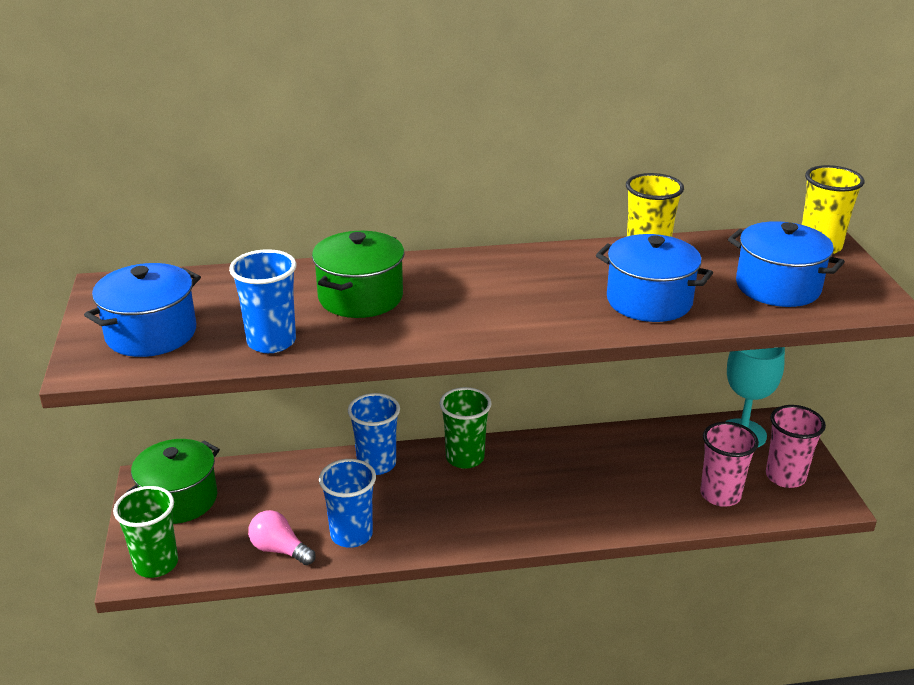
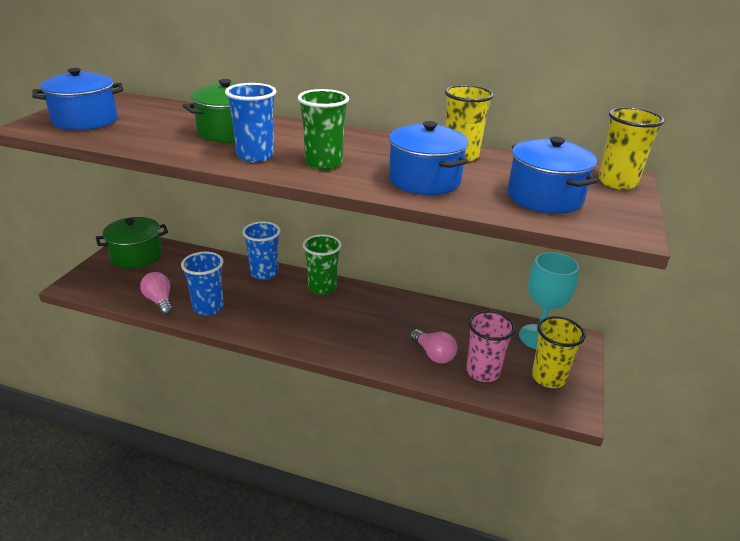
camera: 25 degrees right, 0 degrees up
green cup [113,486,178,578] -> green cup moved to [298,89,349,170]
blue cup [229,249,297,353] -> blue cup moved to [225,83,276,162]
pink cup [766,405,826,488] -> yellow cup [532,316,586,388]
none -> pink light bulb [410,329,457,363]

